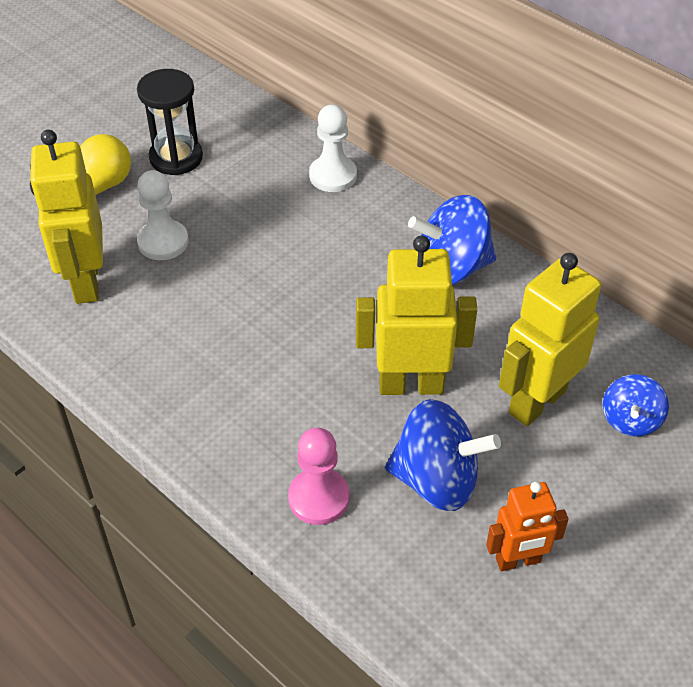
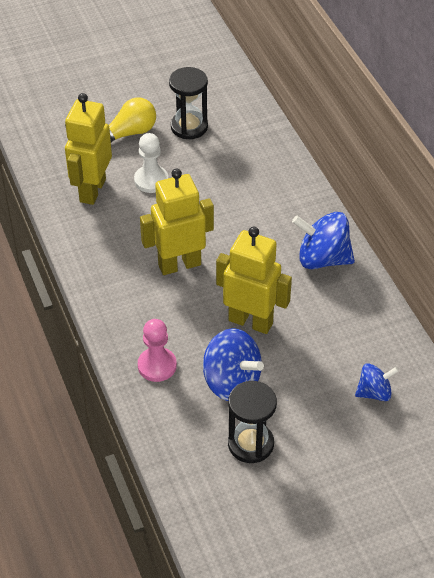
camera: 25 degrees right, 0 degrees up
white pawn [309,105,357,192] -> none
orange robot [486,482,569,571] -> black hourglass [228,381,277,463]
yellow robot [499,253,601,426] -> yellow robot moved to [140,169,214,275]
blue spinning top [603,374,669,437] -> blue spinning top turned 150 degrees counterclockwise [355,363,399,401]

